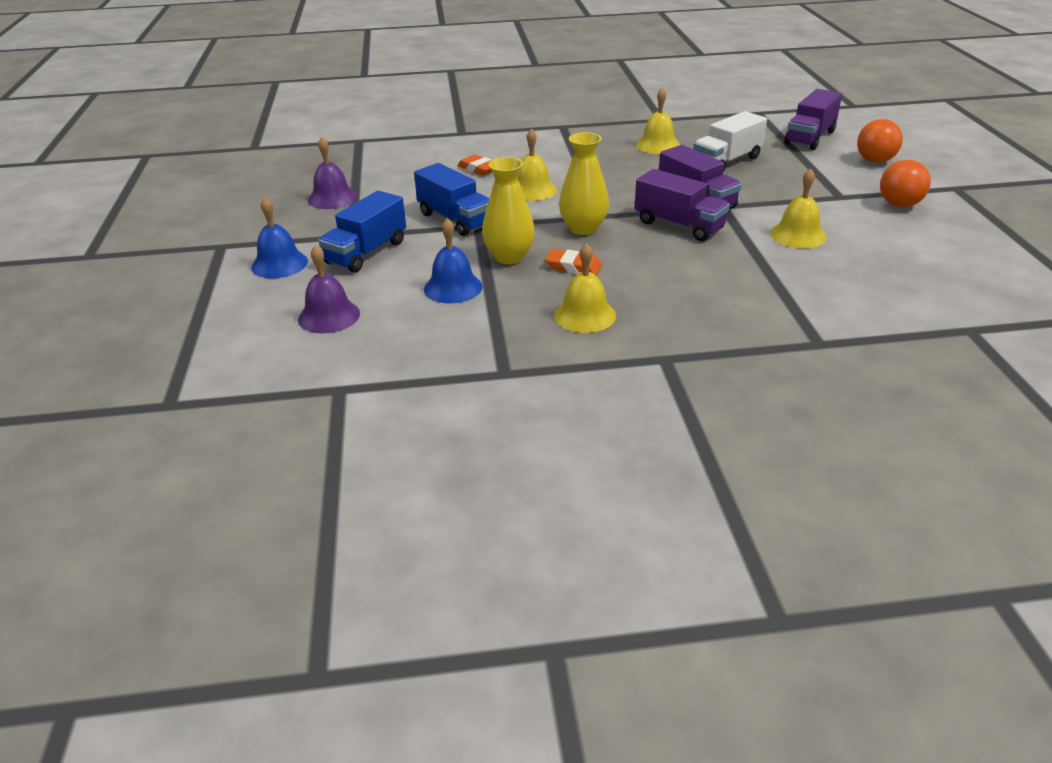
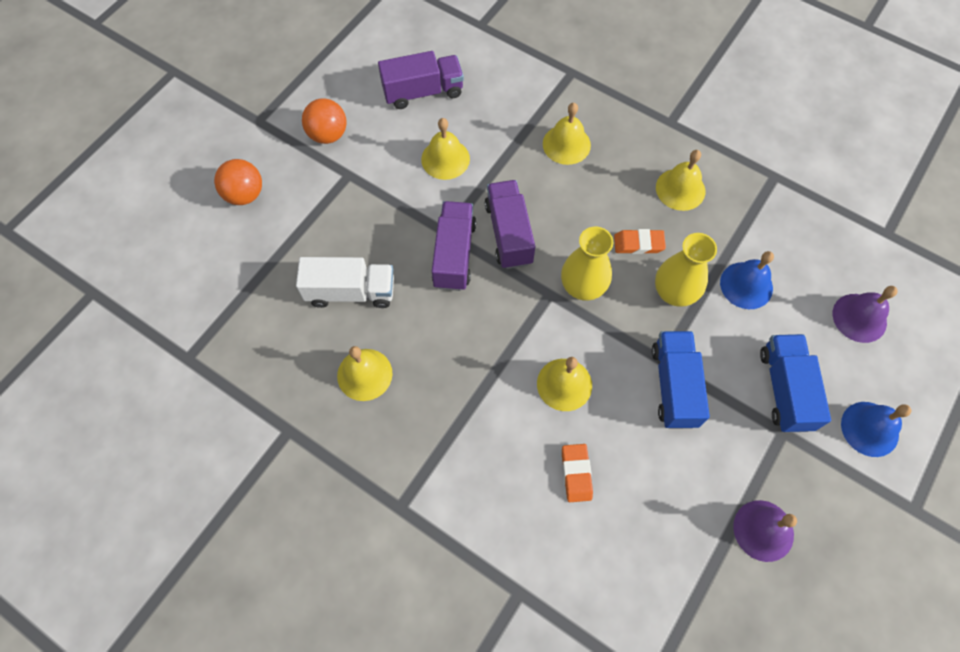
camera: 140 degrees left, 30 degrees up
blue truck [318,190,406,273] -> blue truck turned 75 degrees counterclockwise [760,334,831,433]
orange eraser [545,249,602,276] -> orange eraser turned 60 degrees counterclockwise [614,229,666,254]
purple truck [784,89,842,150] -> purple truck moved to [378,51,464,109]
none -> yellow bell [543,103,591,165]

